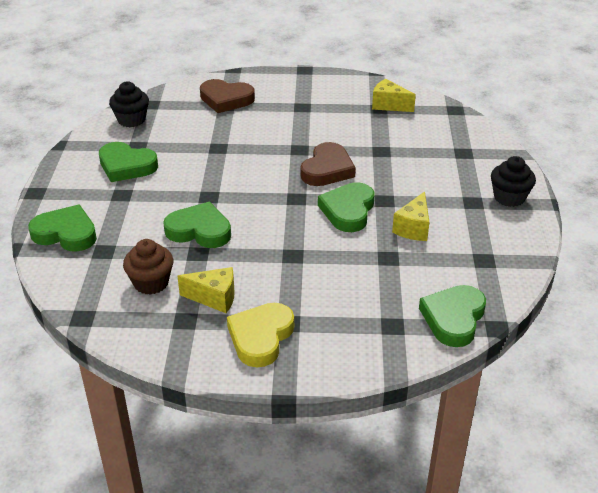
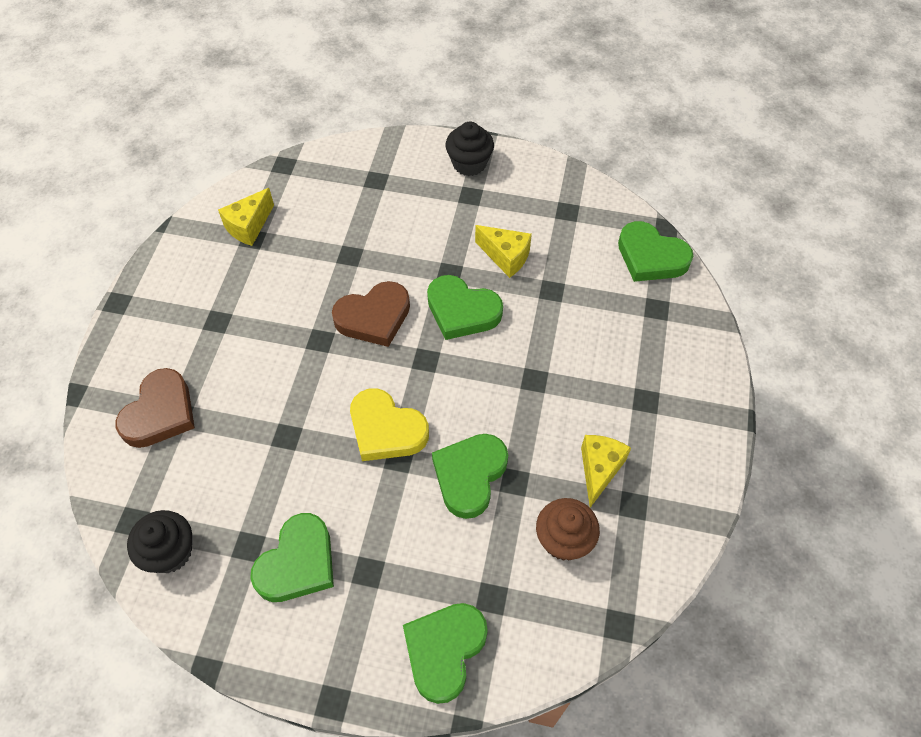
camera: 80 degrees left, 20 degrees up
yellow heart [227,303,294,367] -> yellow heart moved to [350,388,429,461]
brown heart [301,142,356,186] -> brown heart turned 120 degrees clockwise [332,281,410,347]

